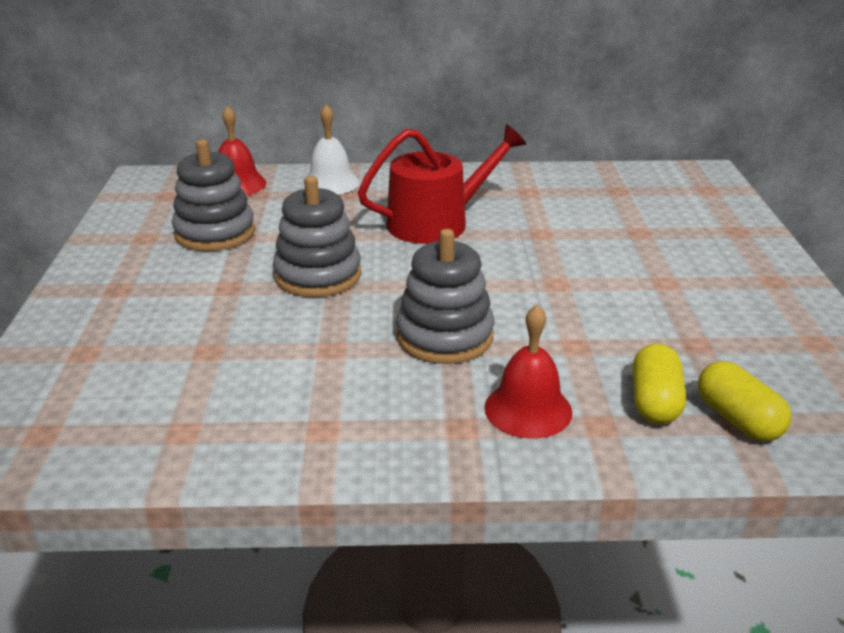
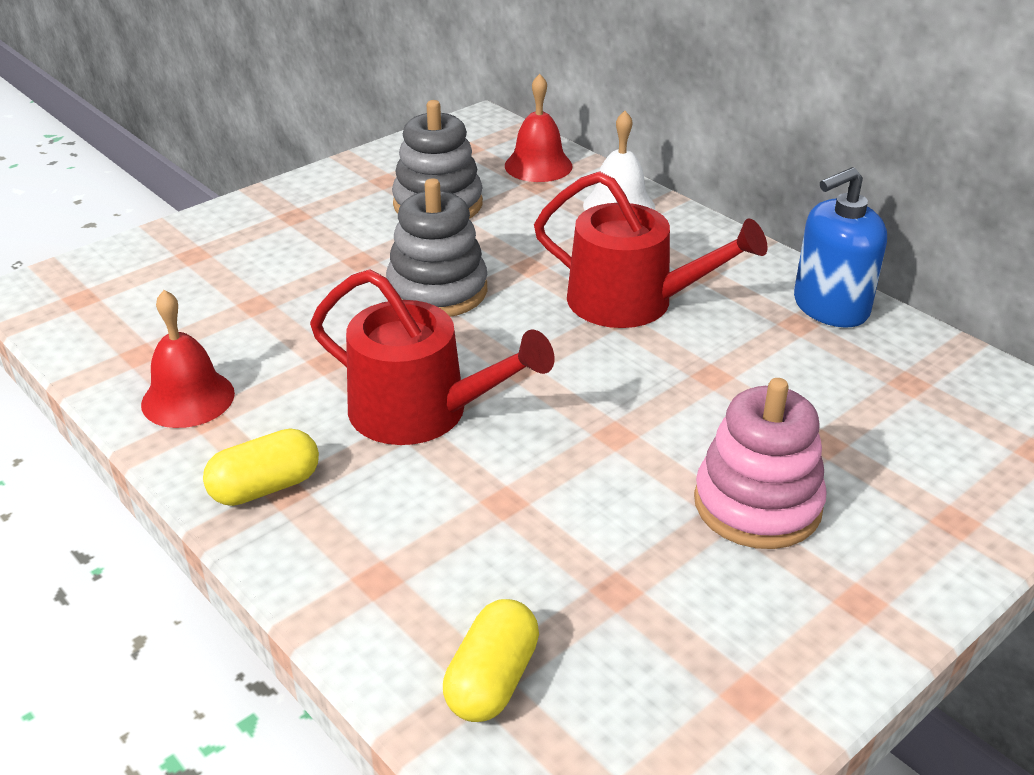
camera: 50 degrees right, 5 degrees up
grey stacking toy [397,229,494,364] -> red watering can [310,269,554,445]
red bell [484,304,572,439] -> red bell moved to [141,290,235,428]
yellow capsule [633,344,686,424] -> yellow capsule moved to [203,429,319,506]
none -> pink stacking toy [694,378,827,549]
none -> blue soap dispenser [794,167,887,328]

